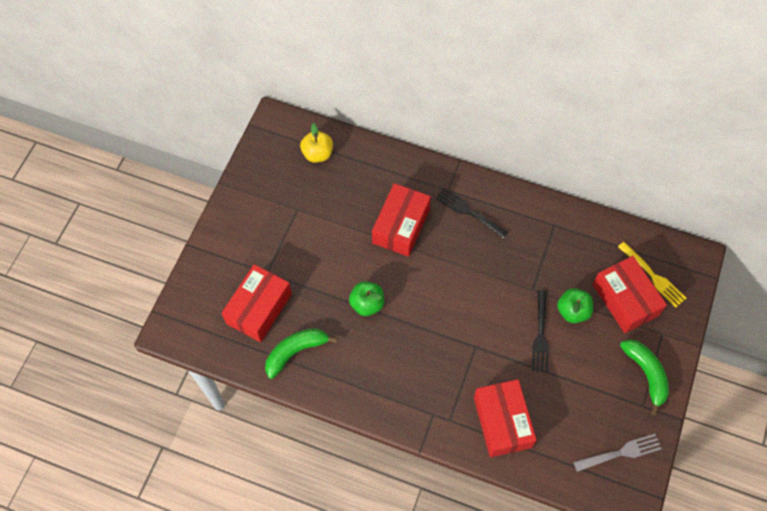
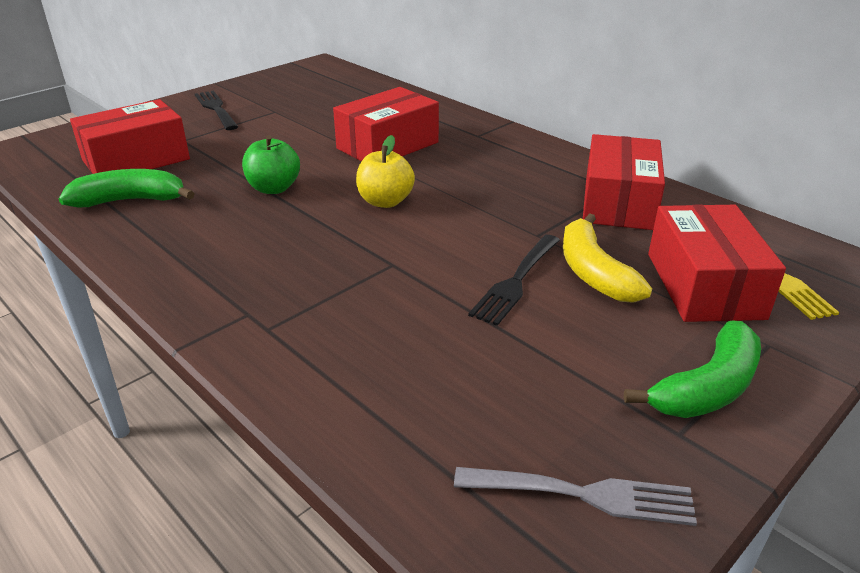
camera: 25 degrees right, 30 degrees down
yellow apple [300,123,333,163] -> yellow apple moved to [356,135,415,208]
black fork [436,188,508,239] -> black fork moved to [195,91,238,130]
red box [474,379,537,457] -> red box moved to [583,134,665,230]
green apple [557,288,593,323] -> yellow banana [563,213,652,303]
green banana [620,340,669,415] -> green banana turned 45 degrees clockwise [624,320,761,418]

